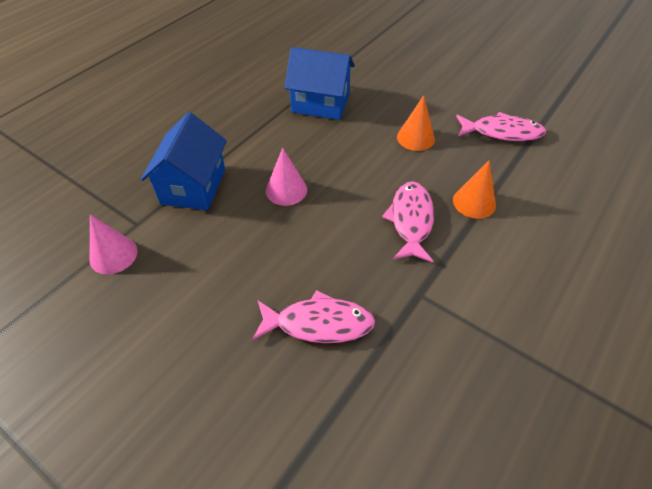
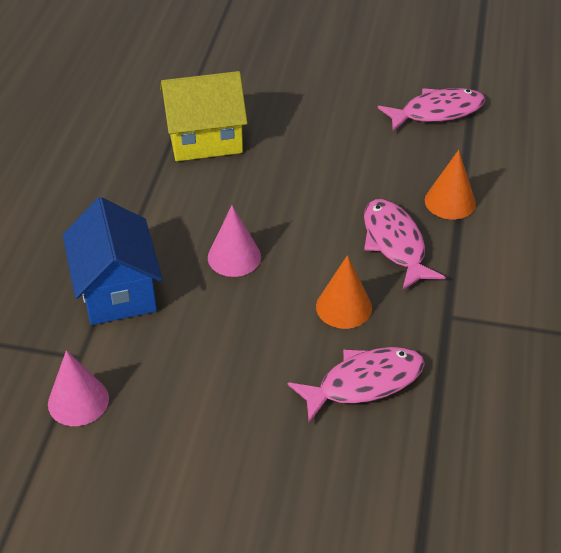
camera: 25 degrees left, 5 degrees down
blue house [284,47,355,120] -> yellow house [160,71,248,161]
orange cone [397,95,435,151] -> orange cone moved to [316,255,372,329]

